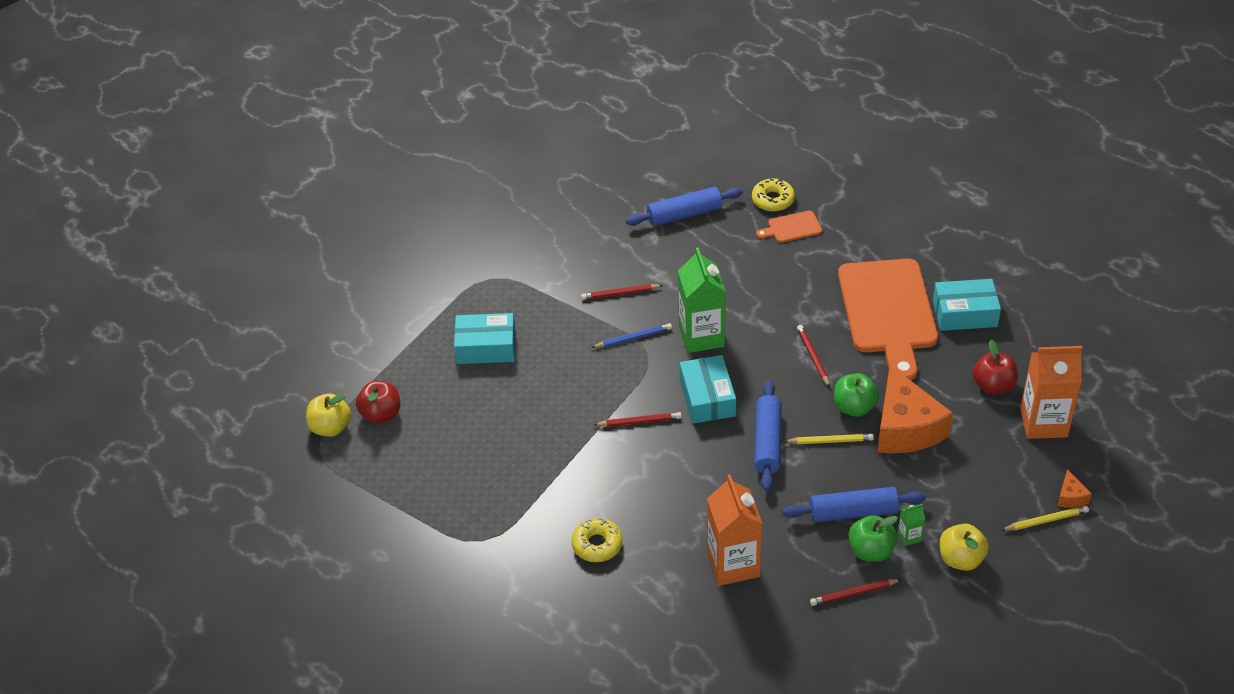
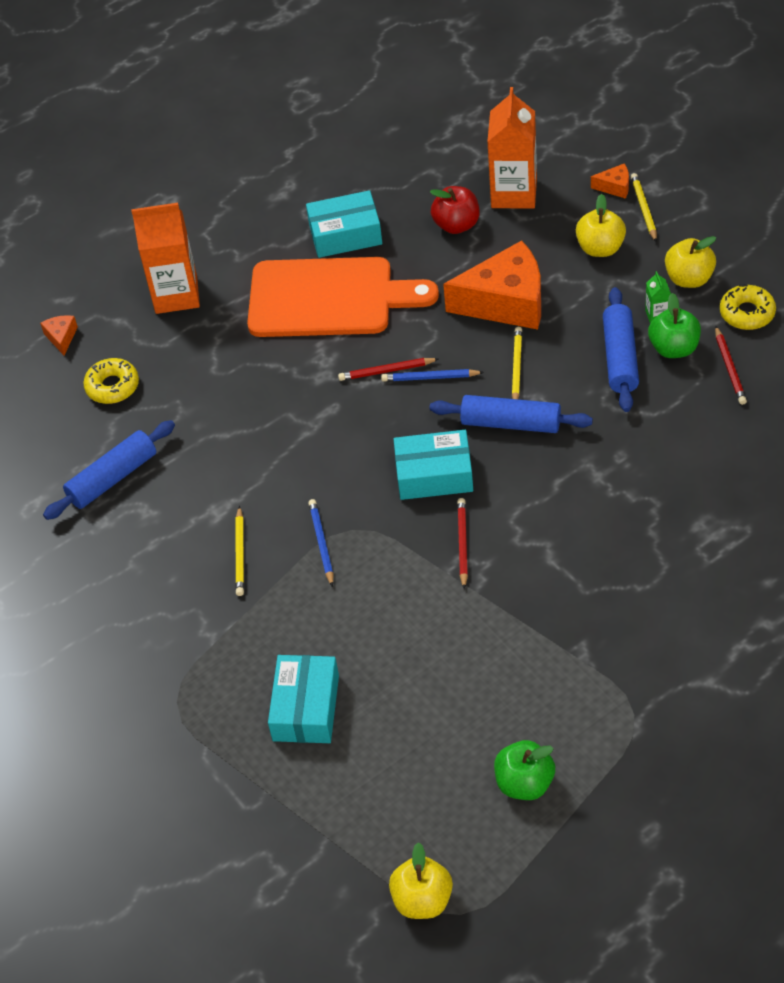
camera: 80 degrees left, 5 degrees up
red apple [356,381,400,424] -> none
yellow donut [572,518,623,562] -> yellow donut moved to [720,284,776,330]
red pencil [581,284,663,300] -> yellow pencil [235,506,244,596]
blue rolling pin [626,187,743,226] -> blue rolling pin turned 60 degrees clockwise [43,420,175,520]
green carton [678,247,726,353] -> none
orange carton [707,474,763,586] -> orange carton moved to [131,203,200,314]
orange cutting board [756,210,822,243] -> none
green apple [834,373,879,417] -> green apple moved to [494,740,555,800]
turquoise box [933,279,1001,331] -> turquoise box turned 75 degrees clockwise [306,190,382,258]
none -> orange cheese [40,315,78,355]
none -> blue pencil [381,369,484,382]
none -> yellow apple [576,194,626,257]

